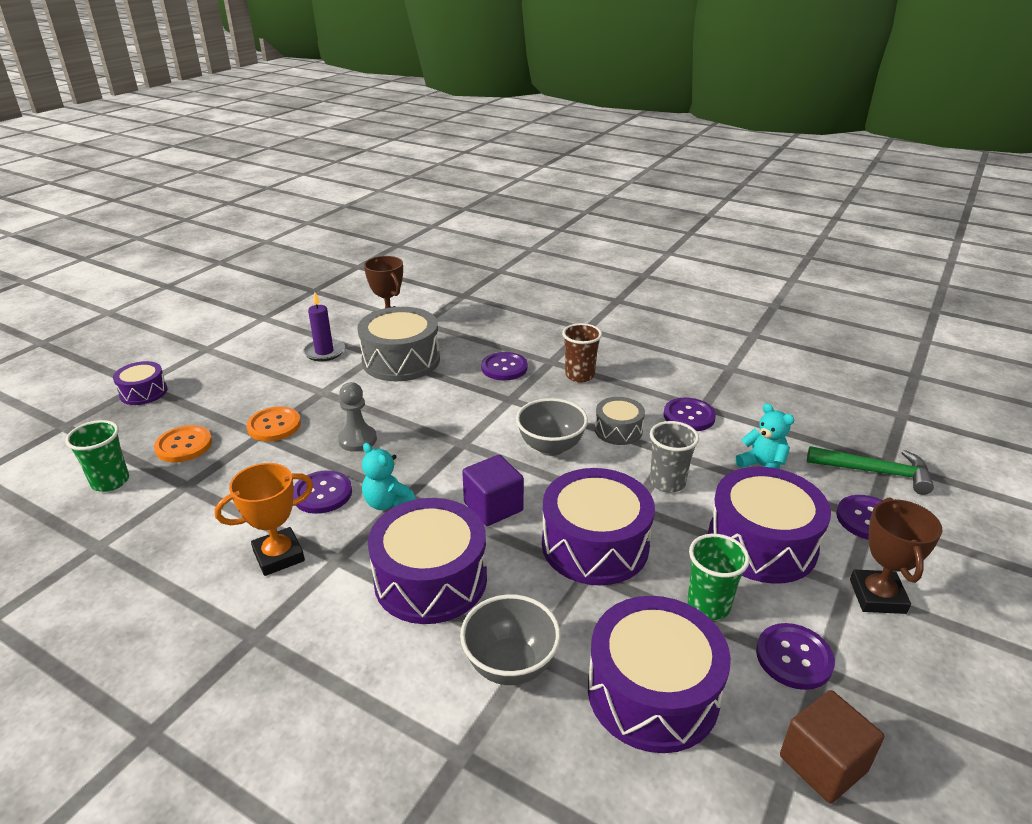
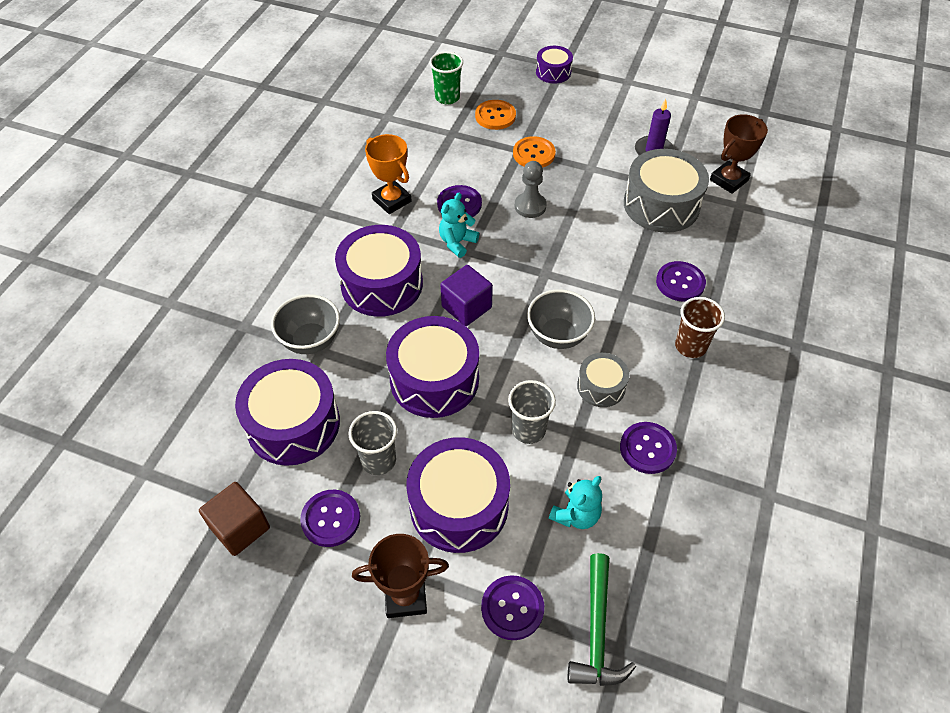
camera: 80 degrees right, 20 degrees up
green cup [687,534,750,620] -> grey cup [349,411,397,475]

